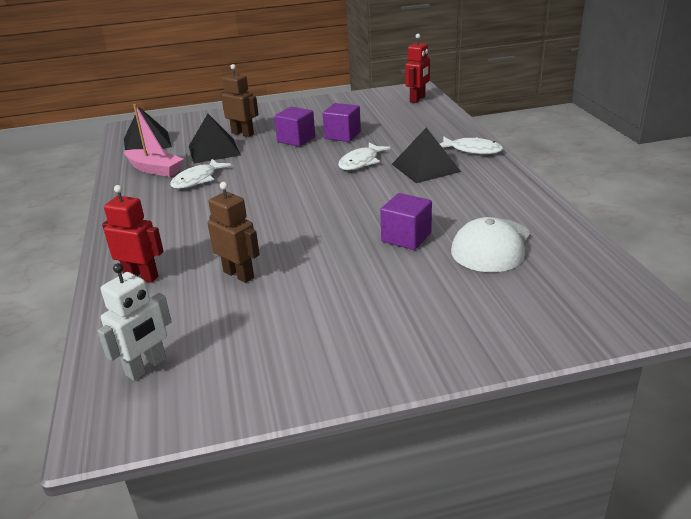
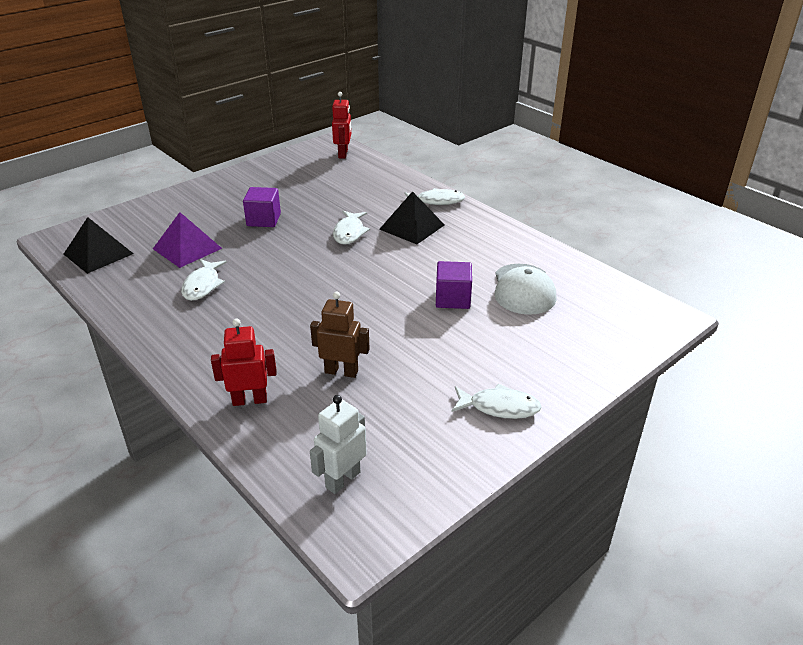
camera: 30 degrees left, 5 degrees up
white robot [97,263,172,381] -> white robot turned 150 degrees counterclockwise [310,395,367,494]
pink boat [124,104,184,177] -> none
black pyramid [189,114,241,163] -> purple pyramid [153,212,222,268]
brown robot [221,64,259,137] -> none
purple cube [323,103,361,142] -> none
none -> white fish [451,383,541,419]

